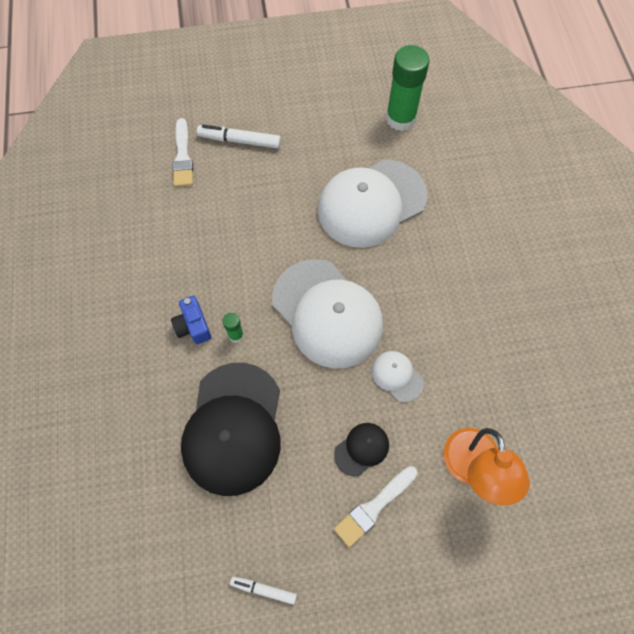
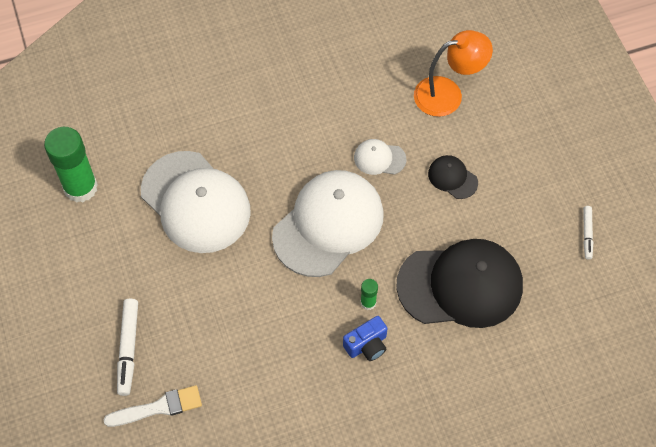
camera: 100 degrees left, 5 degrees down
white brush [334,466,418,547] -> none
white cap [372,351,424,402] -> white cap turned 60 degrees clockwise [354,139,406,175]

